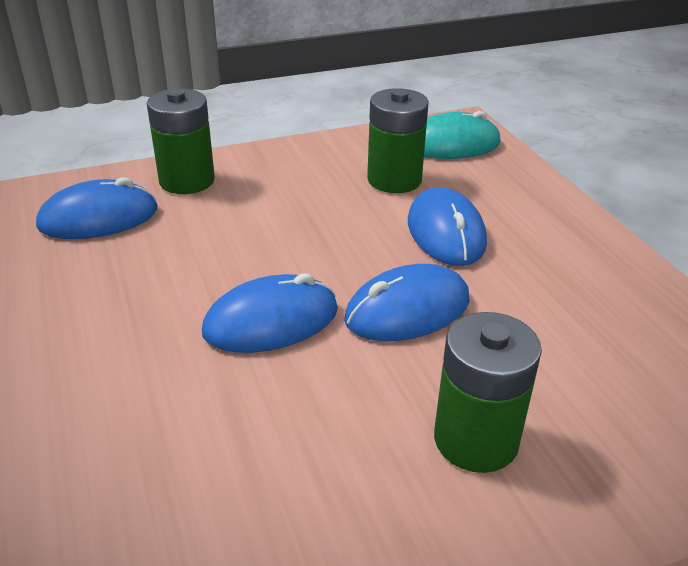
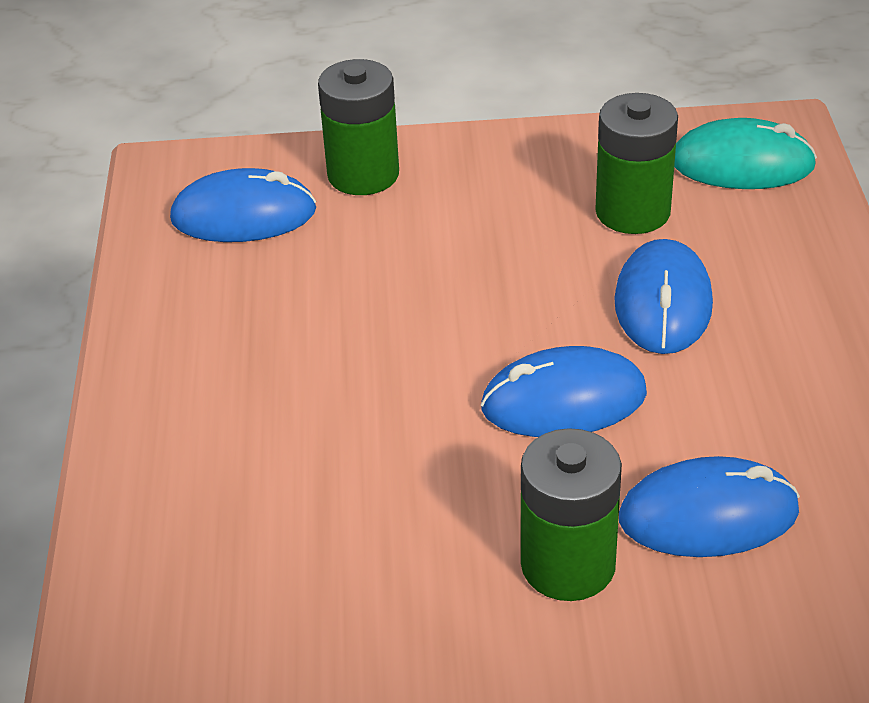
camera: 20 degrees right, 5 degrees up
blue mouse [202,273,338,353] -> blue mouse moved to [619,456,800,557]

